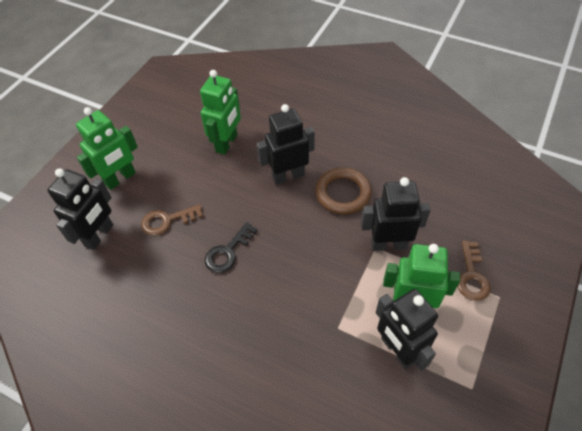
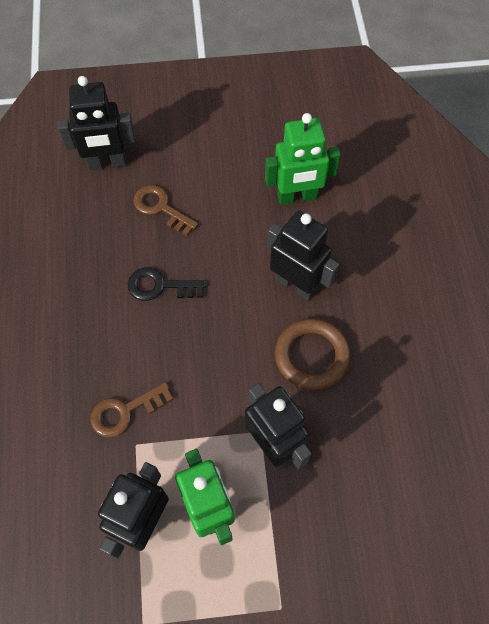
camera: 55 degrees right, 10 degrees up
green robot [76,107,138,190] -> none
brown key [458,240,491,301] -> brown key moved to [90,382,173,438]

